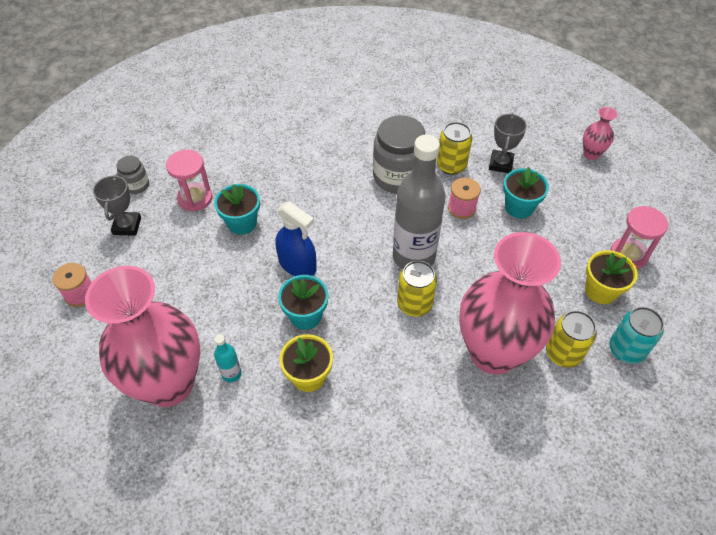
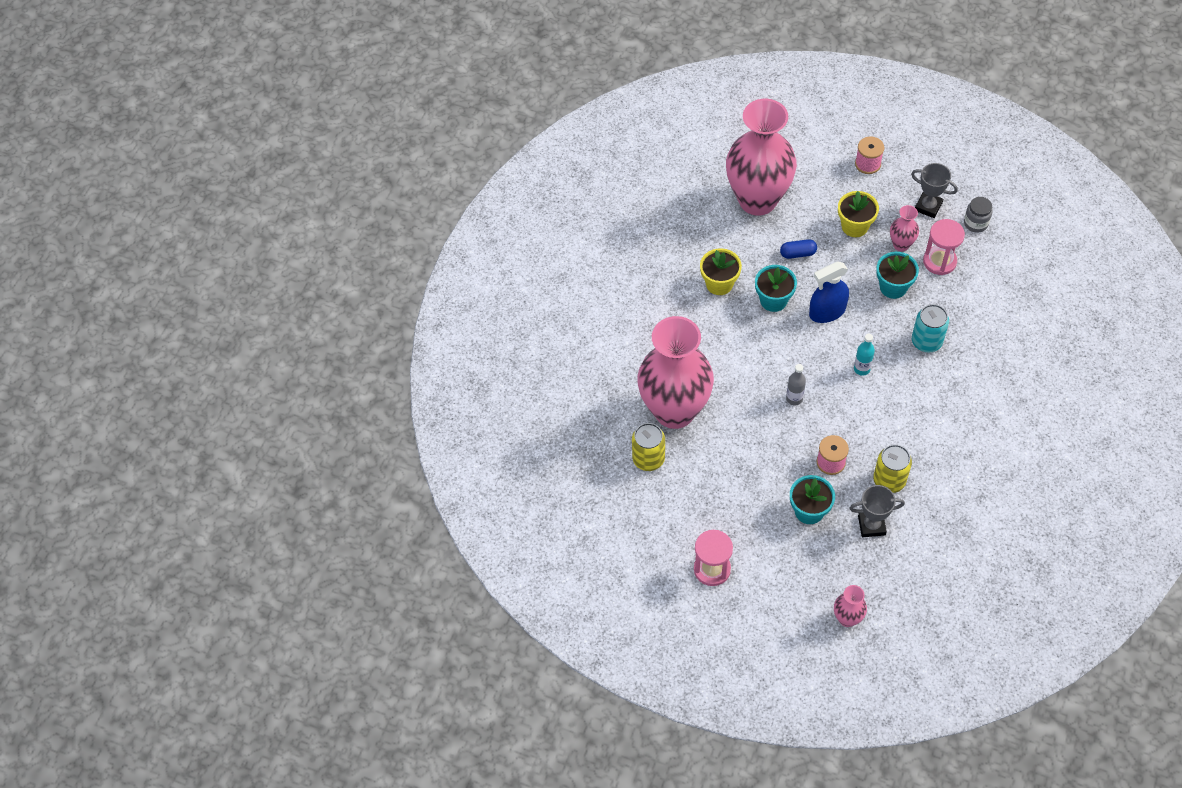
camera: 120 degrees right, 5 degrees up
turquoise bottle [214,334,242,382] -> turquoise bottle moved to [854,334,875,376]
grey jar [373,115,425,194] -> none
grey bottle [393,135,445,269] -> grey bottle [786,364,806,405], size x0.41
yellow can [397,261,437,317] -> none
grey trophy [489,113,527,173] -> grey trophy turned 45 degrees counterclockwise [849,485,905,537]
yellow flower pot [585,250,638,304] -> yellow flower pot moved to [838,191,879,237]
turquoise can [609,307,664,364] -> turquoise can moved to [912,304,949,352]
none -> blue capsule [780,239,817,259]
none -> pink vase [890,205,919,251]

